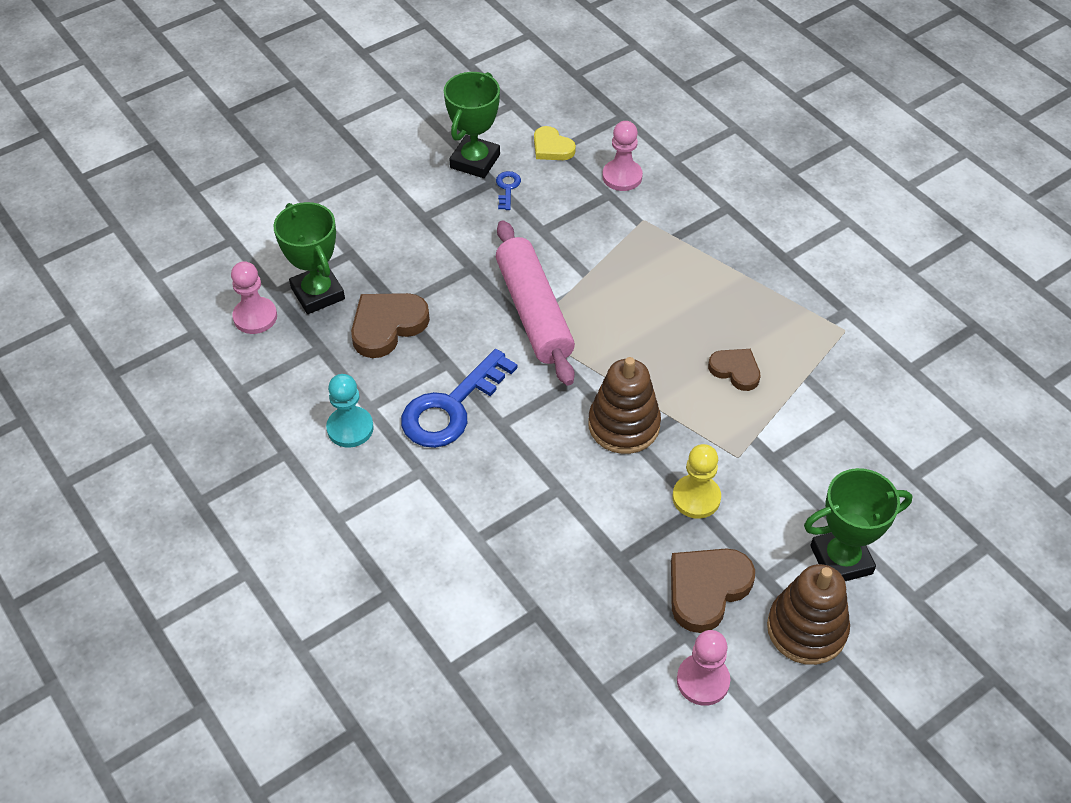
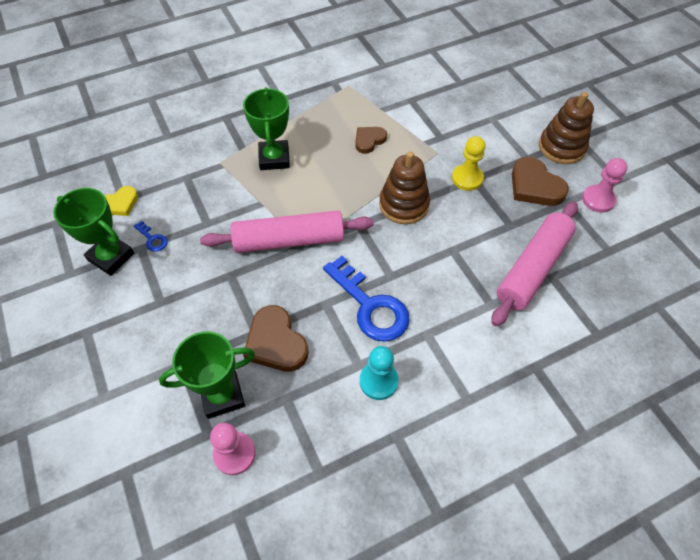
camera: 80 degrees left, 5 degrees up
blue key [496,171,521,210] -> blue key turned 150 degrees counterclockwise [134,221,168,252]
pink pawn [602,121,643,191] -> none
green trophy [804,468,912,581] -> green trophy moved to [243,87,290,170]
none -> pink rolling pin [491,201,578,327]

